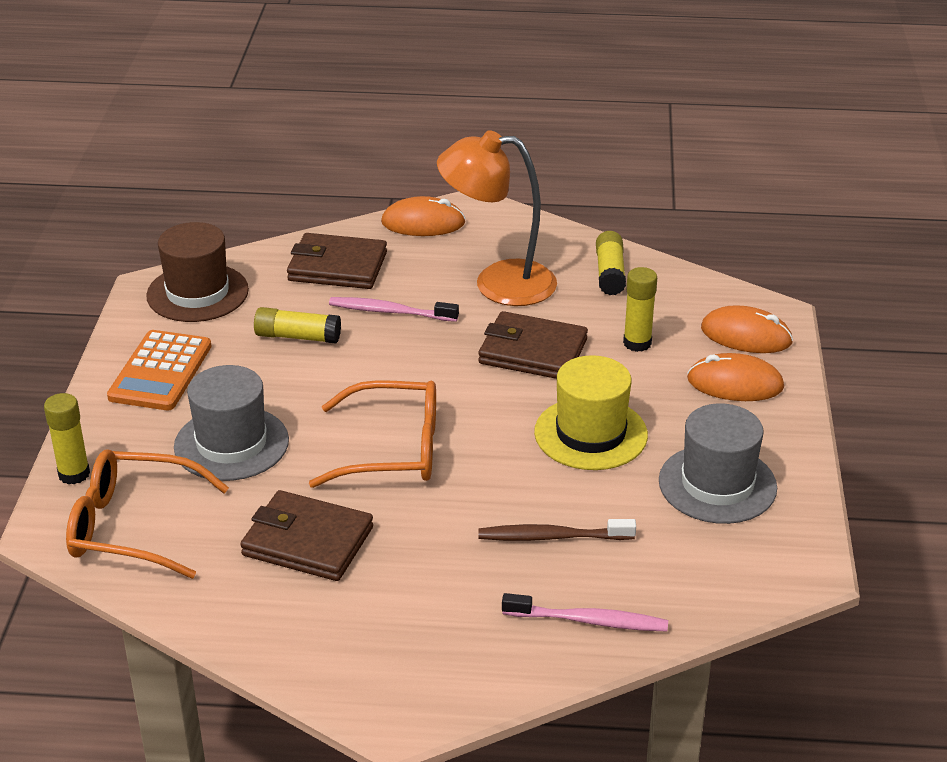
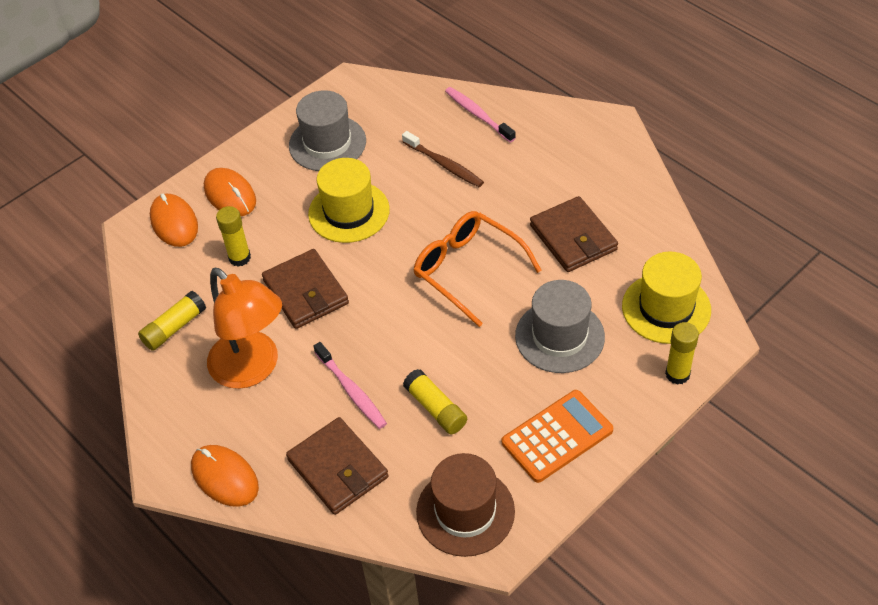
camera: 135 degrees left, 15 degrees up
orange glasses [66,449,229,579] -> yellow hat [622,252,711,344]

